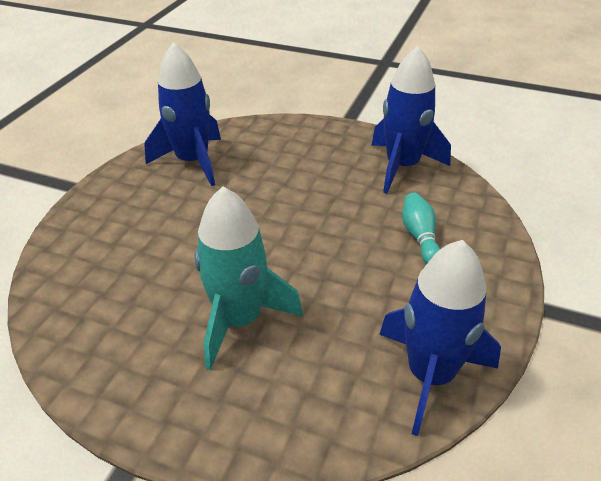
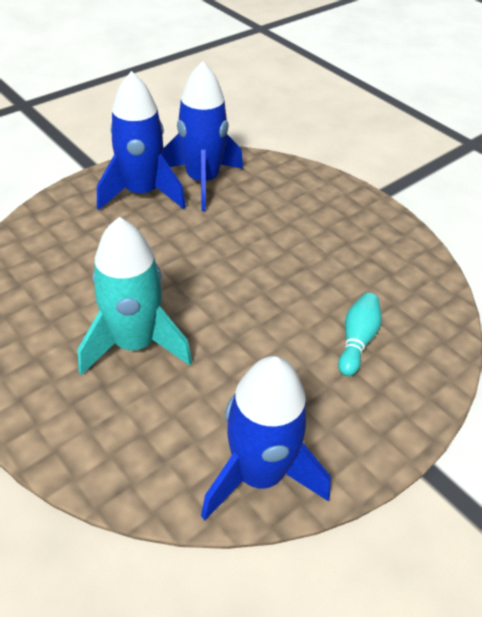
camera: 25 degrees right, 5 degrees up
blue rocket [371,46,451,194] -> blue rocket moved to [97,71,186,210]

